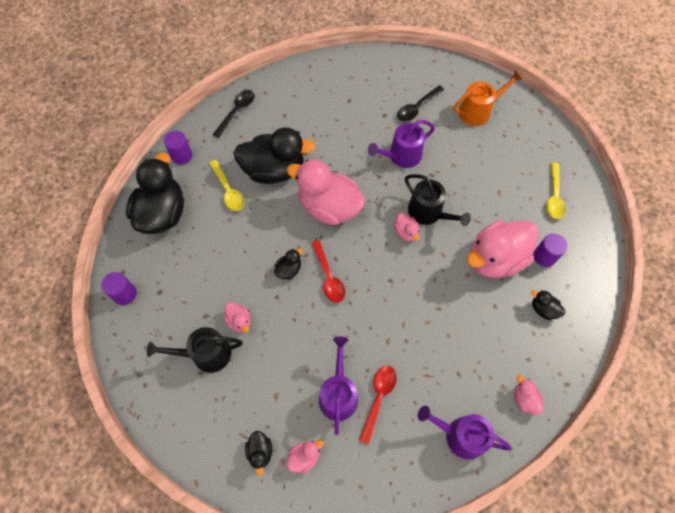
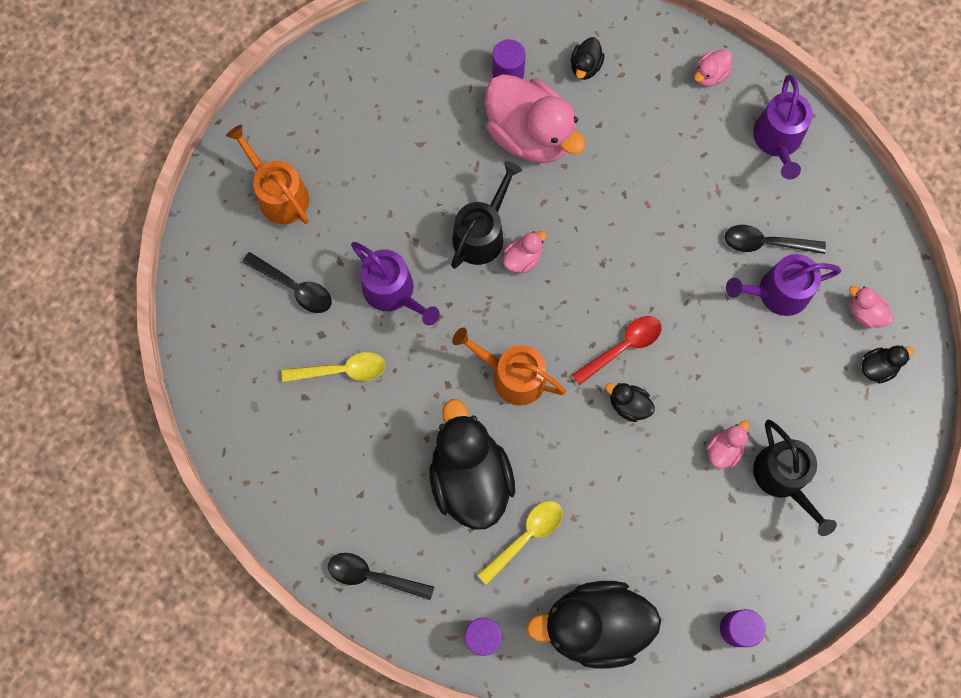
camera: 105 degrees left, 10 degrees up
pink duck [287,159,365,225] -> orange watering can [452,328,566,405]
red spoon [359,366,397,444] -> black spoon [725,225,826,254]
yellow spoon [546,162,566,219] -> yellow spoon moved to [281,352,386,382]

